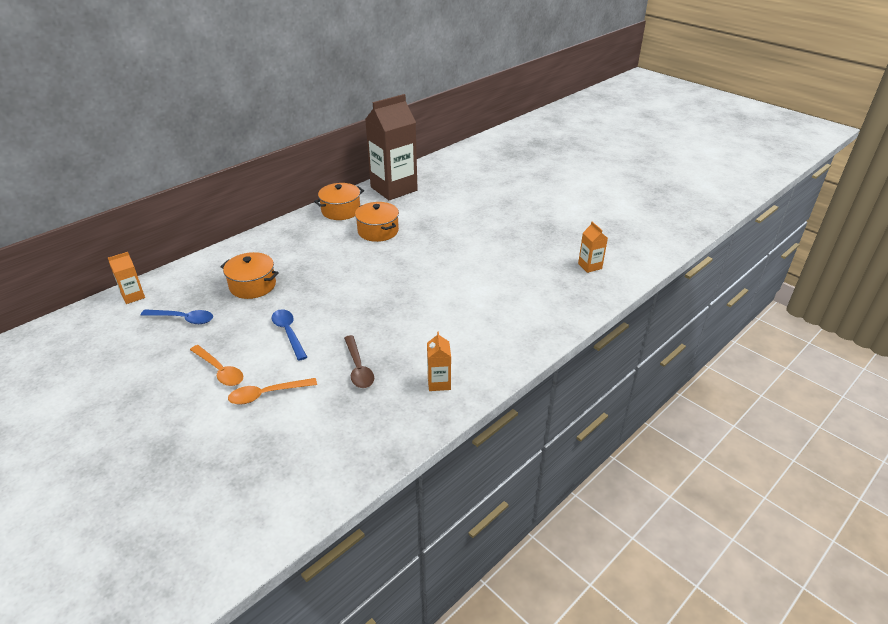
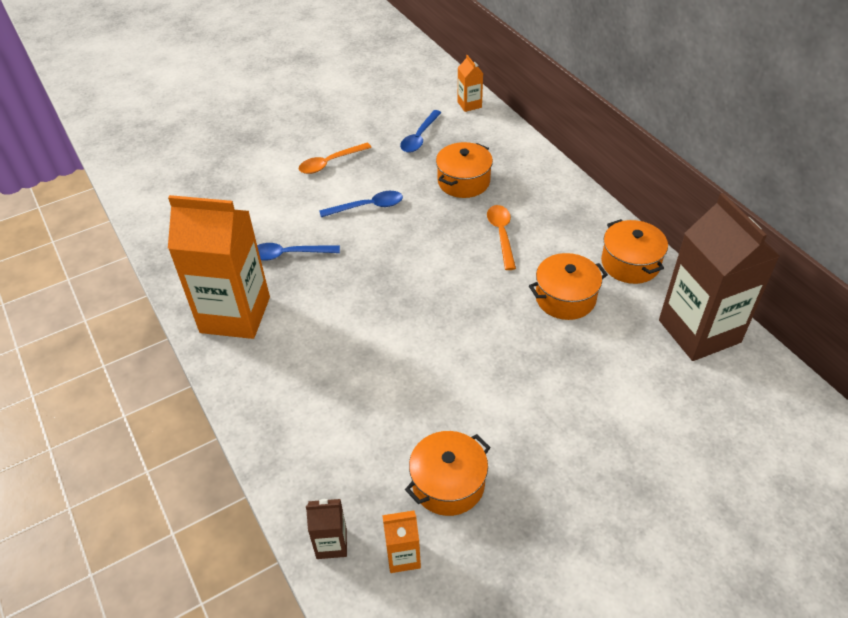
camera: 105 degrees right, 10 degrees up
orange spoon [228,378,317,404] -> orange spoon moved to [487,205,516,270]
brown spoon [344,335,374,388] -> blue spoon [257,243,340,261]
orange carton [427,332,451,391] -> orange carton [168,195,270,339], size x2.34
none -> brown carton [306,499,347,559]
none -> orange pot [405,431,490,516]

